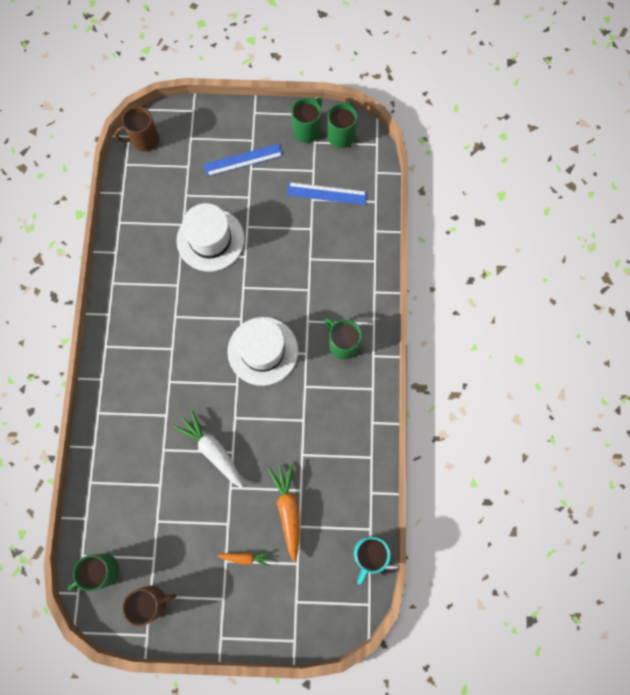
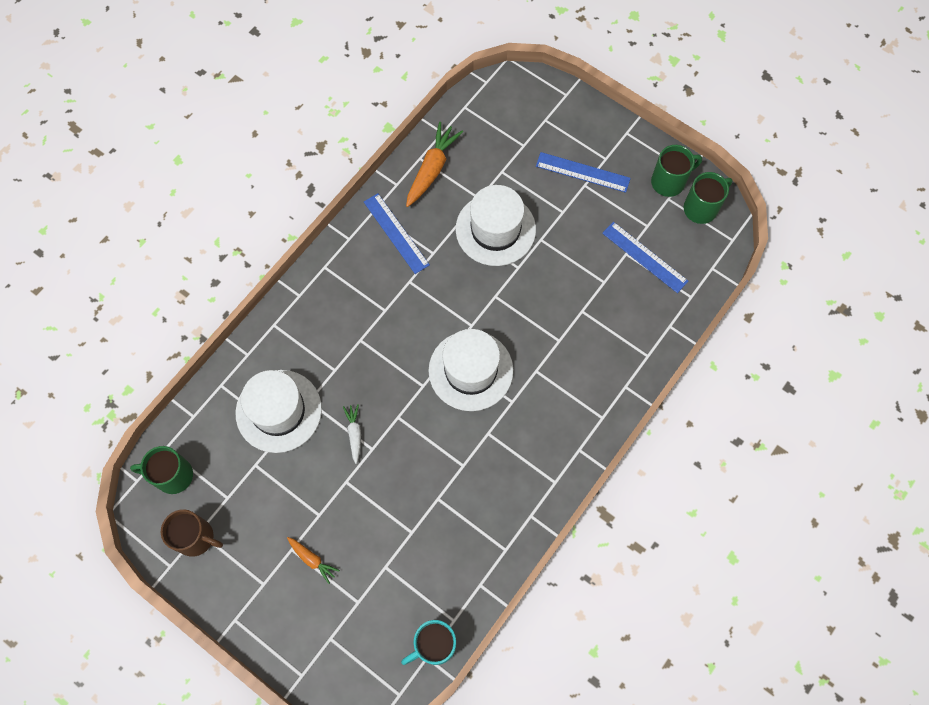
camera: 35 degrees right, 5 degrees down
brown mug [114,106,159,151] -> none
white carrot [173,410,244,488] -> white carrot [343,404,361,464], size x0.55
orange carrot [268,463,300,562] -> orange carrot moved to [406,122,463,207]
green mug [324,318,362,359] -> none
none -> white hat [236,370,322,453]
none -> blue ruler [364,193,430,274]

